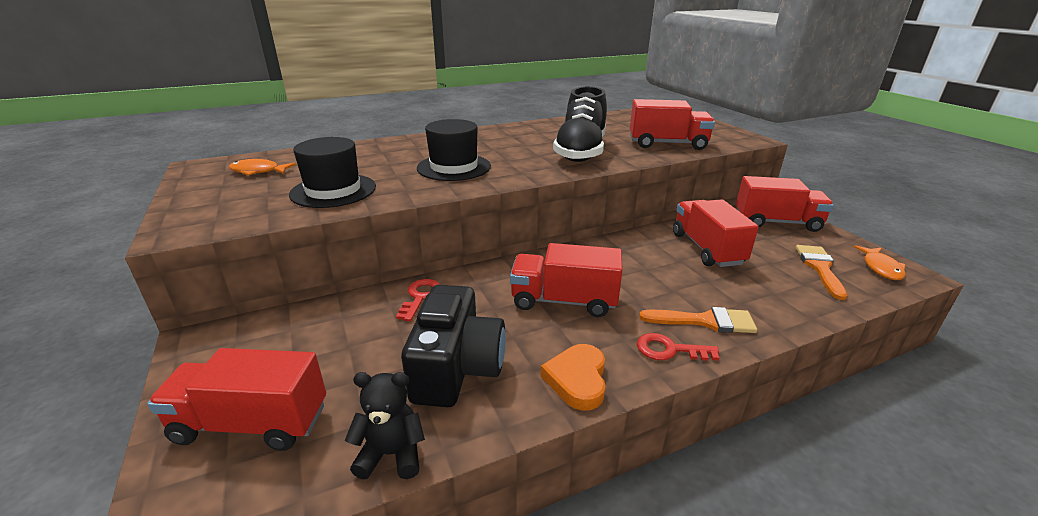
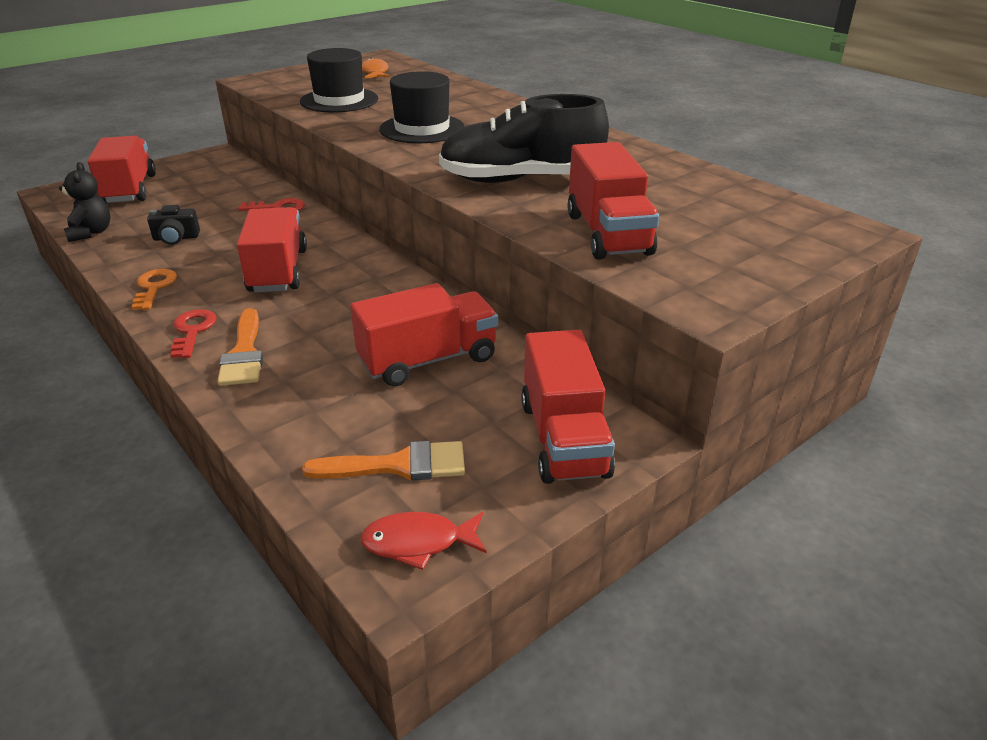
camera: 75 degrees right, 5 degrees up
black camera [401,285,506,407] -> black camera [147,205,200,245], size x0.48
orange heart [541,344,606,411] -> orange key [132,269,177,310]
orange fish [854,245,906,280] -> red fish [360,512,486,570]

